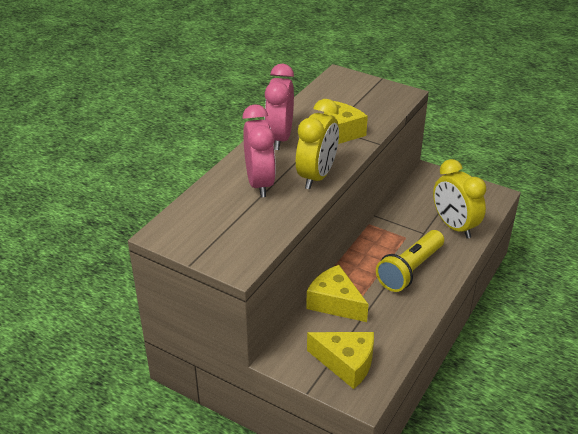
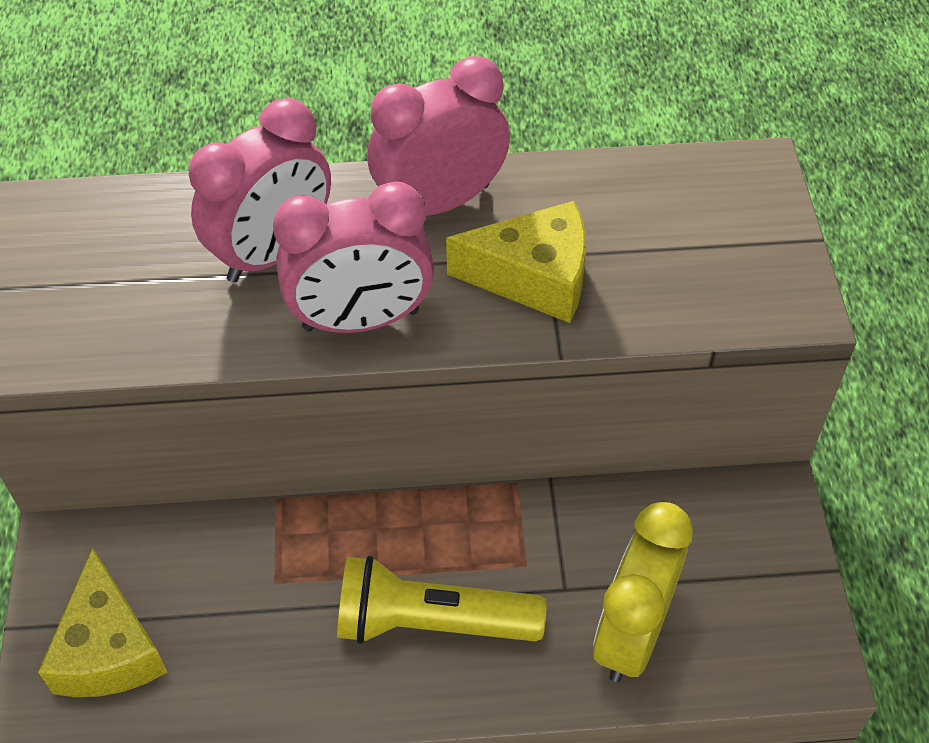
camera: 55 degrees right, 15 degrees up
yellow clock [296,99,339,189] -> pink clock [273,181,434,333]
yellow cheese [306,265,369,322] -> none

